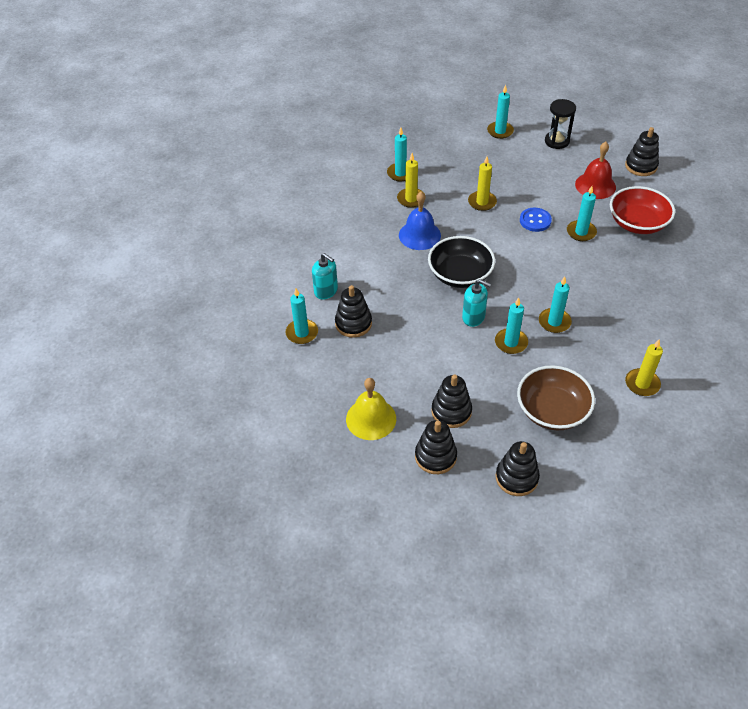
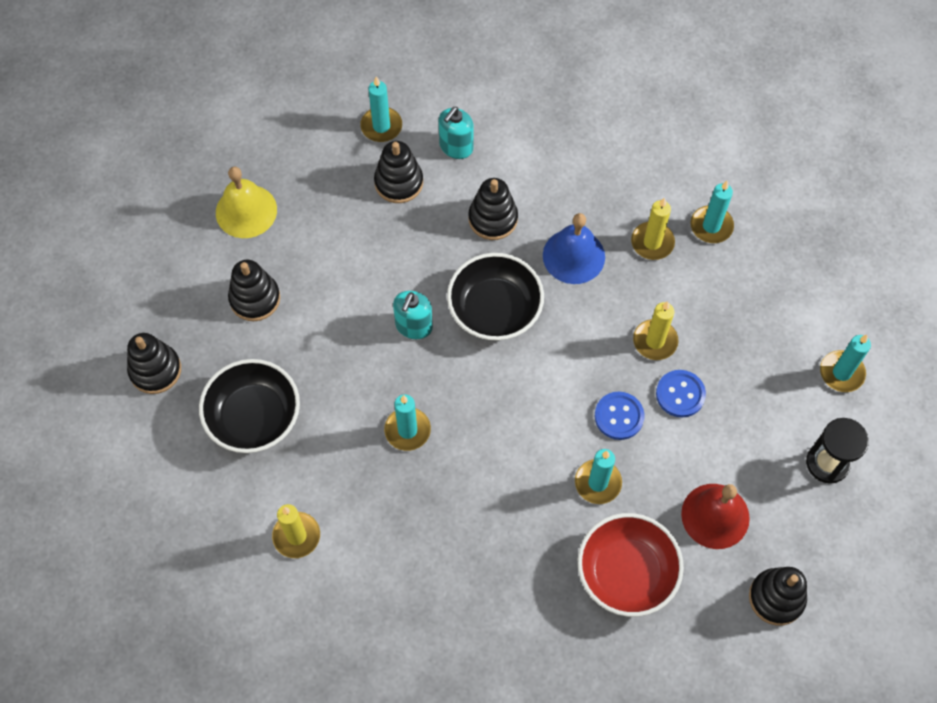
camera: 85 degrees right, 15 degrees up
black stacking toy [415,420,457,474] -> black stacking toy moved to [468,178,518,240]
turquoise candle [495,297,528,354] -> none
brown bowl [517,365,595,430] -> black bowl [199,359,300,453]
none -> blue button [656,370,706,418]

